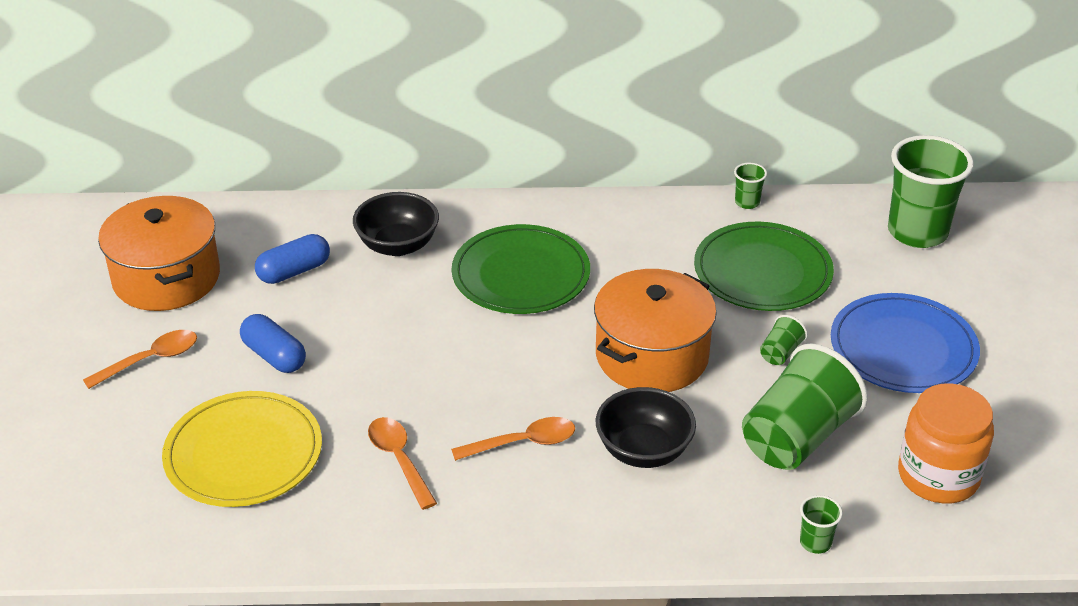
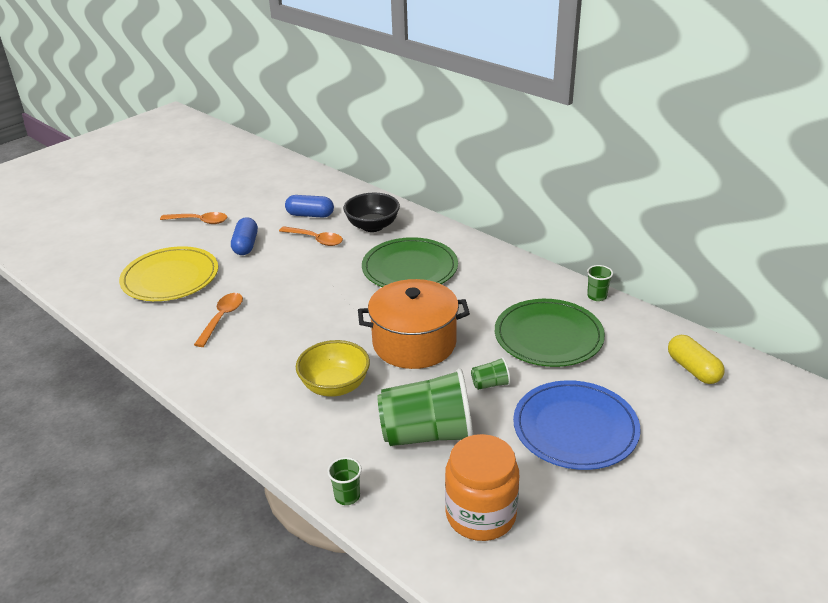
camera: 45 degrees right, 5 degrees down
orange pot [98,196,220,311] -> none
orange spoon [451,417,575,461] -> orange spoon moved to [279,226,343,246]
black bowl [596,387,696,468] -> yellow bowl [296,340,370,397]
green cup [888,135,974,248] -> yellow capsule [668,335,725,384]

